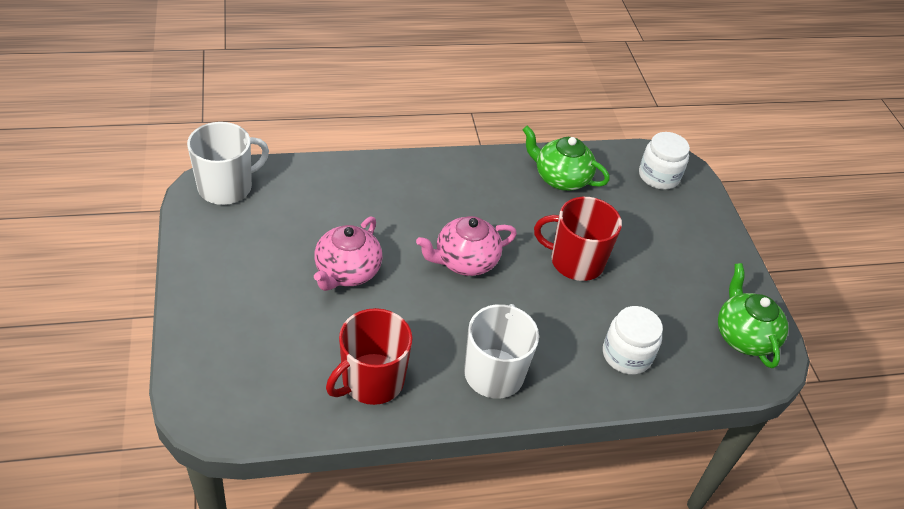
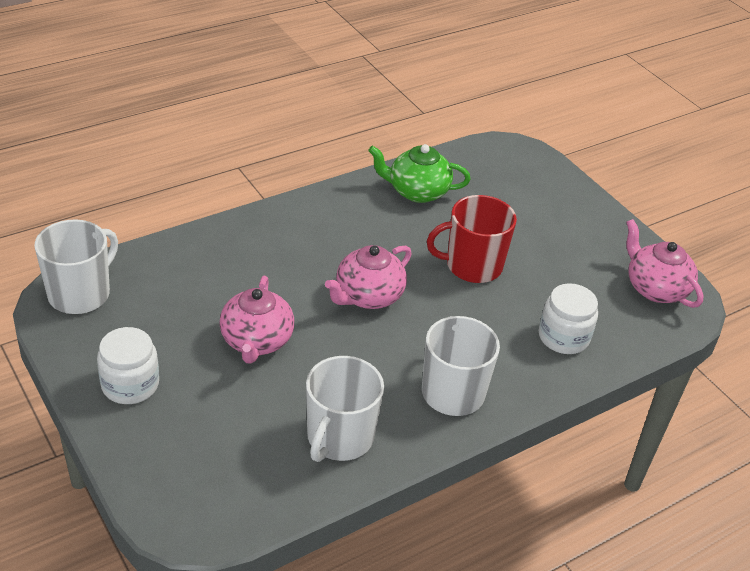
camera: 20 degrees left, 5 degrees down
red mug [326,308,412,405] -> white mug [306,356,384,462]
white jar [639,132,690,190] -> white jar moved to [97,327,159,404]
green teapot [718,263,788,368] -> pink teapot [626,219,704,308]

